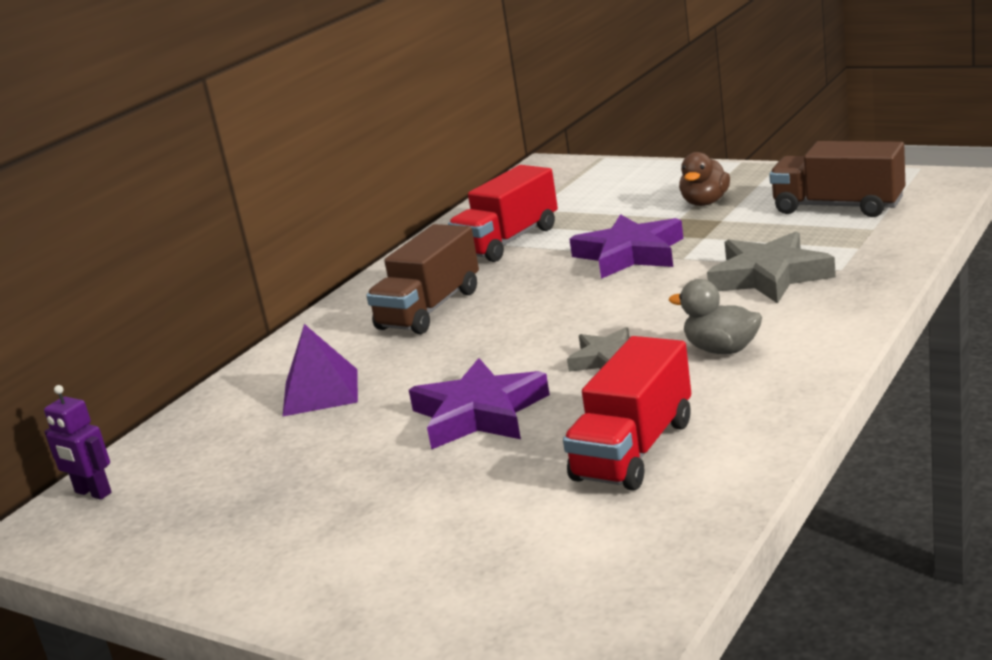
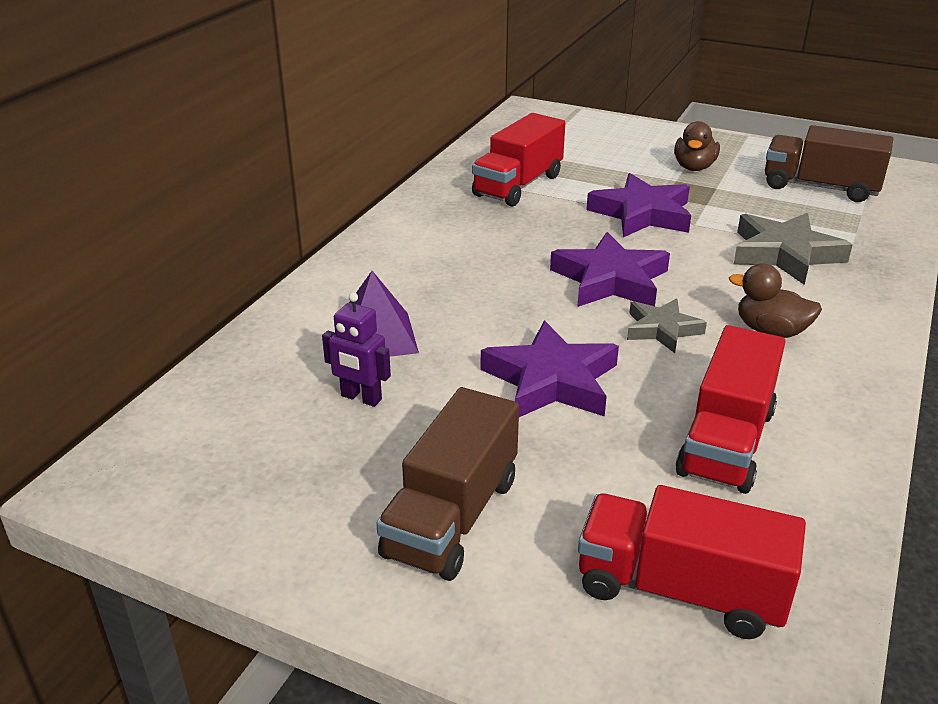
camera: 10 degrees left, 10 degrees up
purple robot [44,385,111,500] -> purple robot moved to [322,293,391,407]
brown truck [366,224,479,334] -> brown truck moved to [376,387,519,581]
grey duck [669,279,762,354] -> brown duck [729,264,822,338]
none -> purple star [550,232,670,307]
none -> red truck [578,485,806,639]

